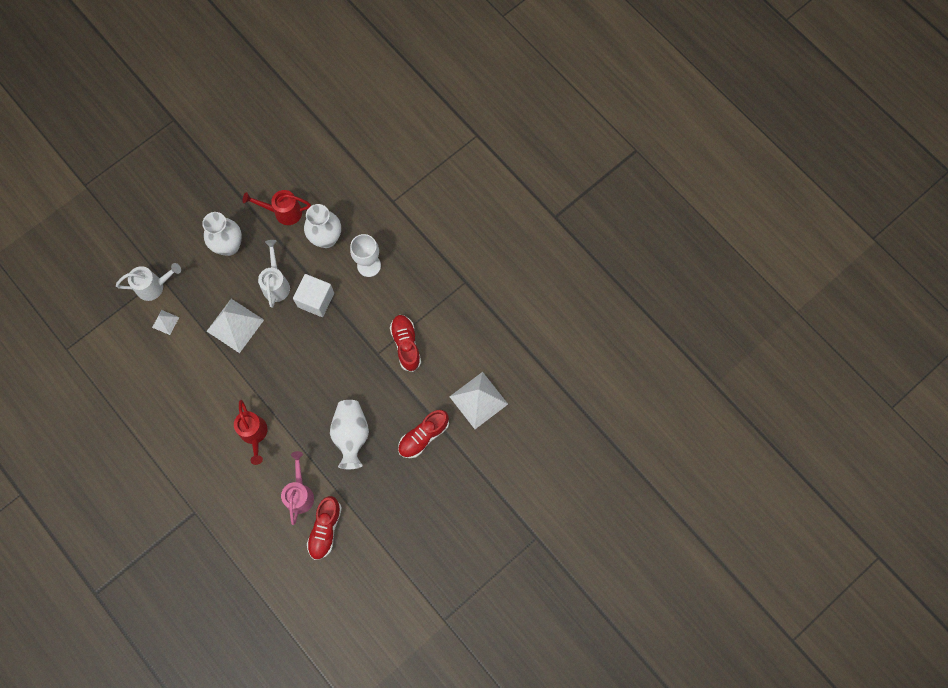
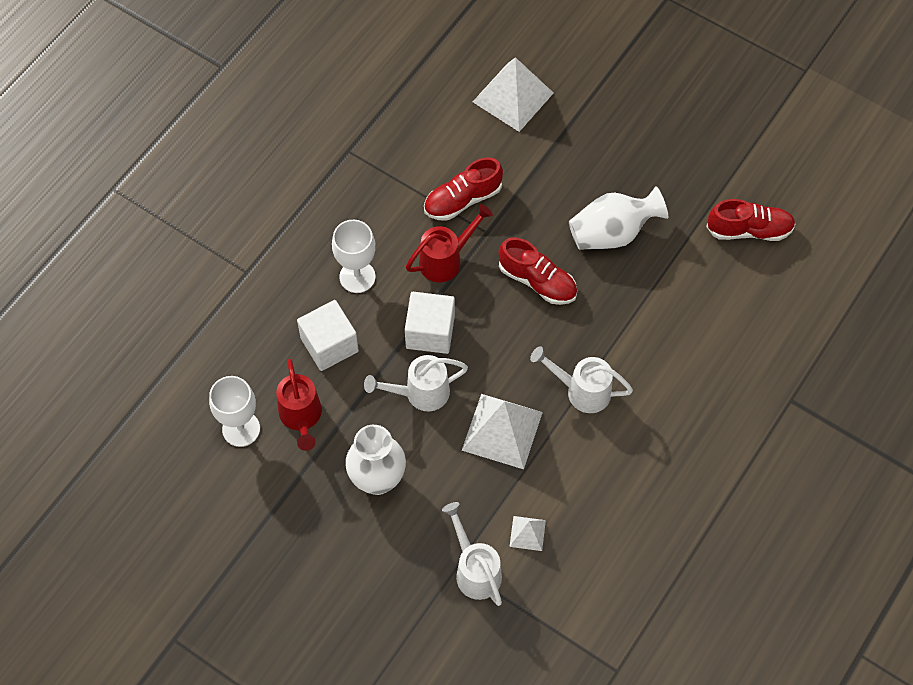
camera: 105 degrees left, 10 degrees down
red watering can [234,400,268,465] -> red watering can moved to [406,204,493,283]
pink watering can [281,451,314,525] -> none
white vase [304,204,341,248] -> white cube [297,300,359,371]
red shoe [398,410,449,458] -> red shoe moved to [498,237,577,305]
none -> white goblet [209,376,260,447]
none -> white watering can [530,346,633,413]

